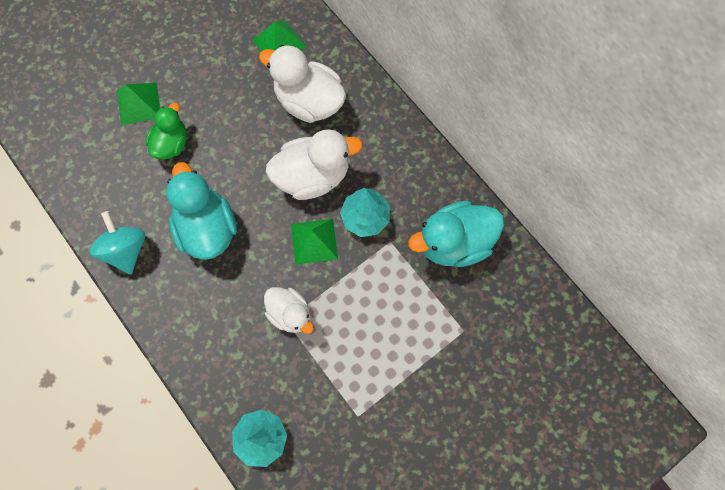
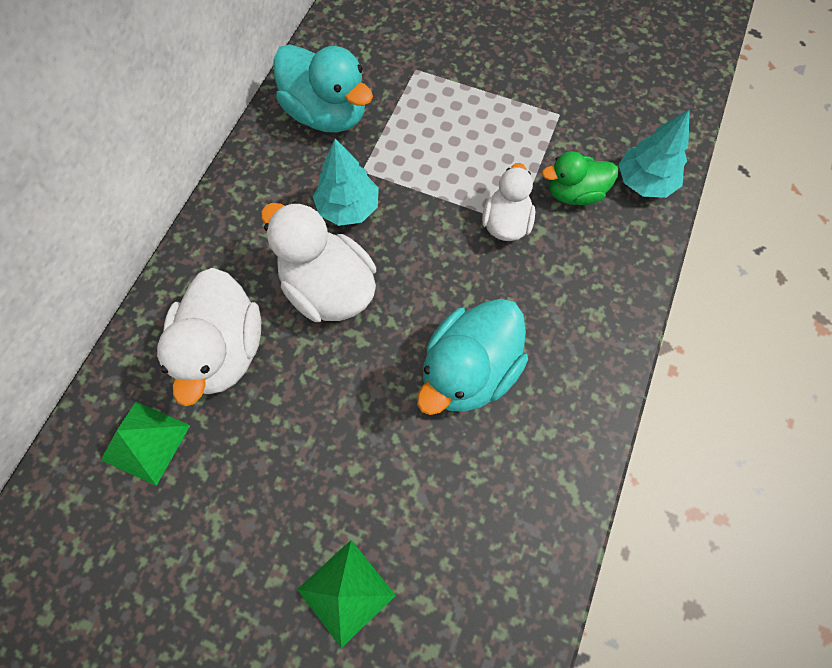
camera: 120 degrees left, 5 degrees down
turquoise spinning top [89,211,145,275] -> none
green duck [146,103,186,159] -> green duck moved to [542,151,618,205]
green pyramid [291,219,338,265] -> none

